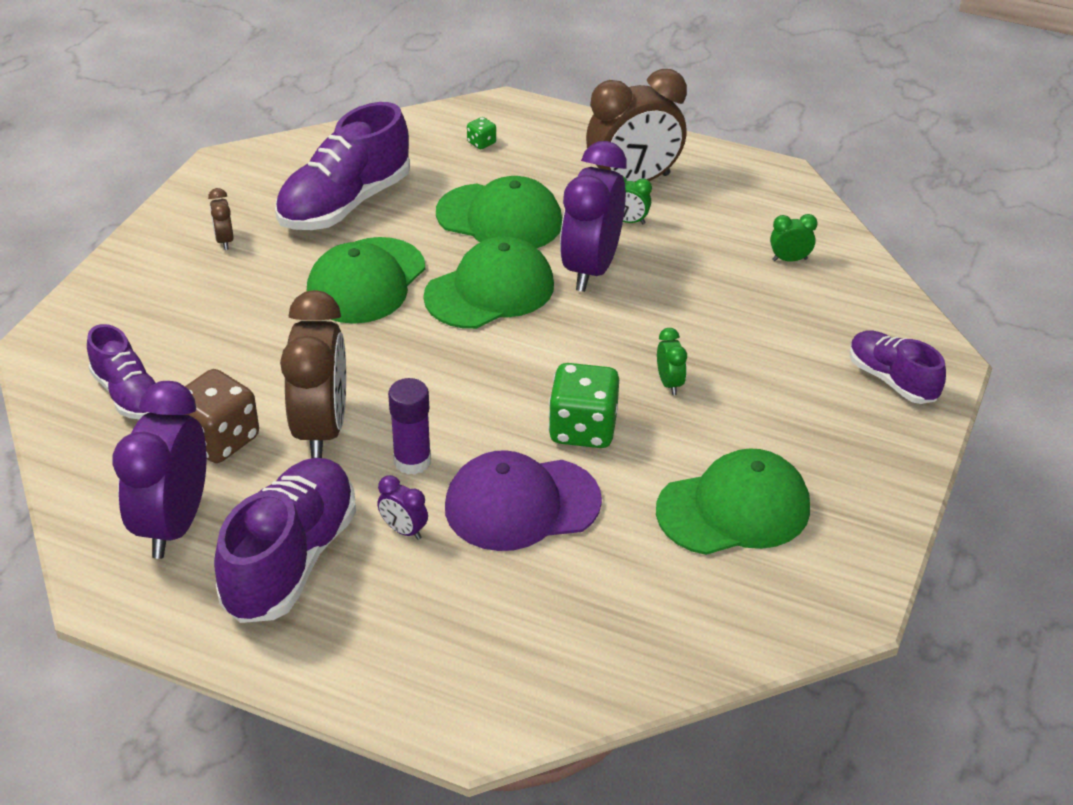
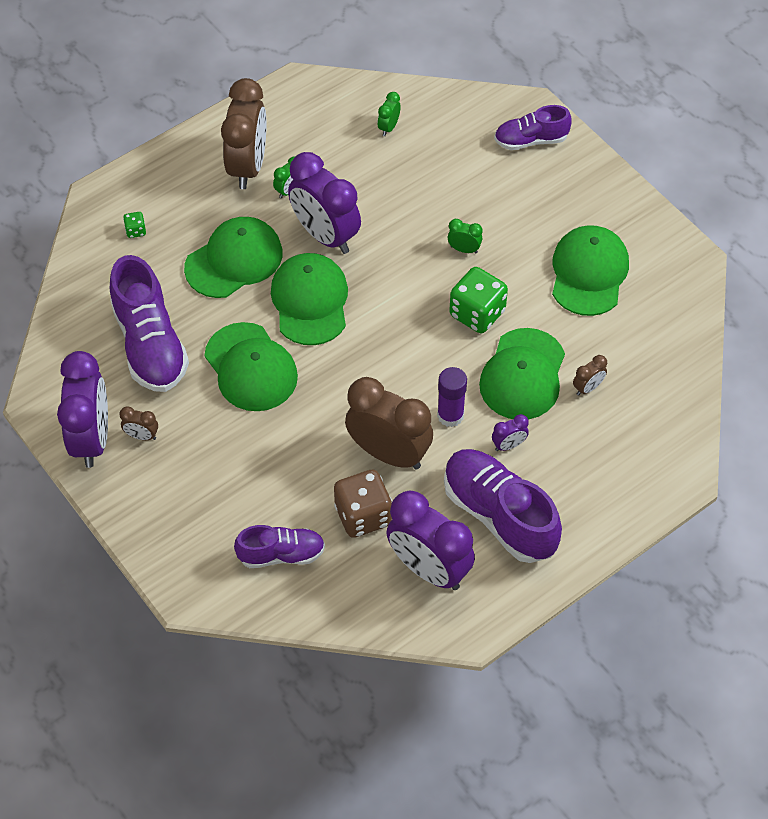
camera: 60 degrees left, 15 degrees up
purple cap [445,450,602,551] -> green cap [479,328,565,419]
none -> purple clock [57,351,108,468]
none -> brown clock [573,355,607,396]

